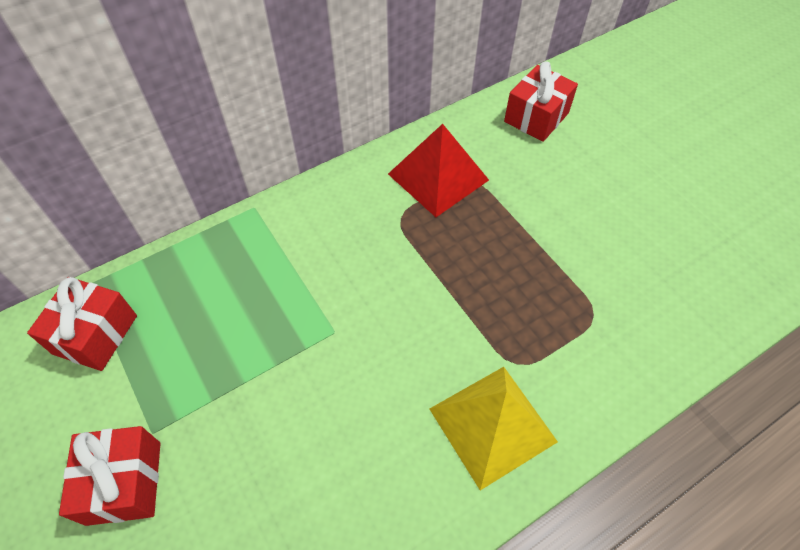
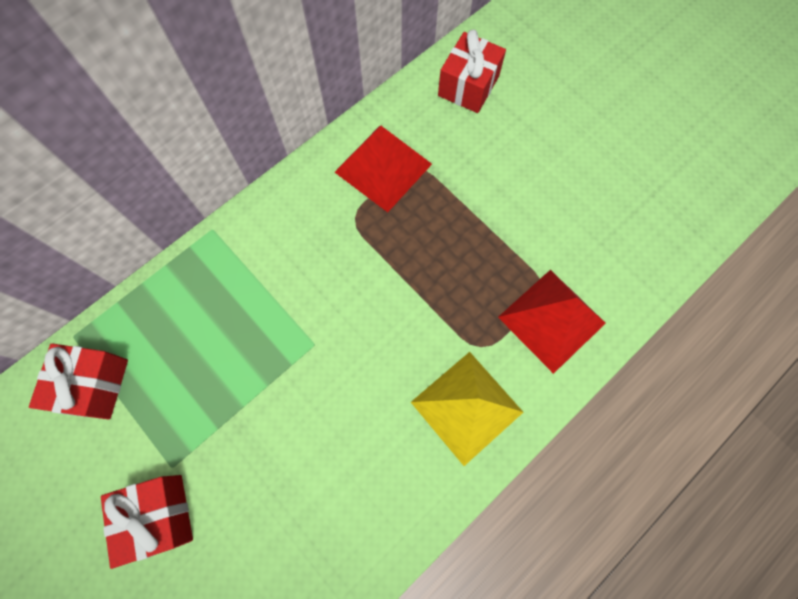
camera: 10 degrees left, 15 degrees up
none -> red pyramid [498,270,606,374]

